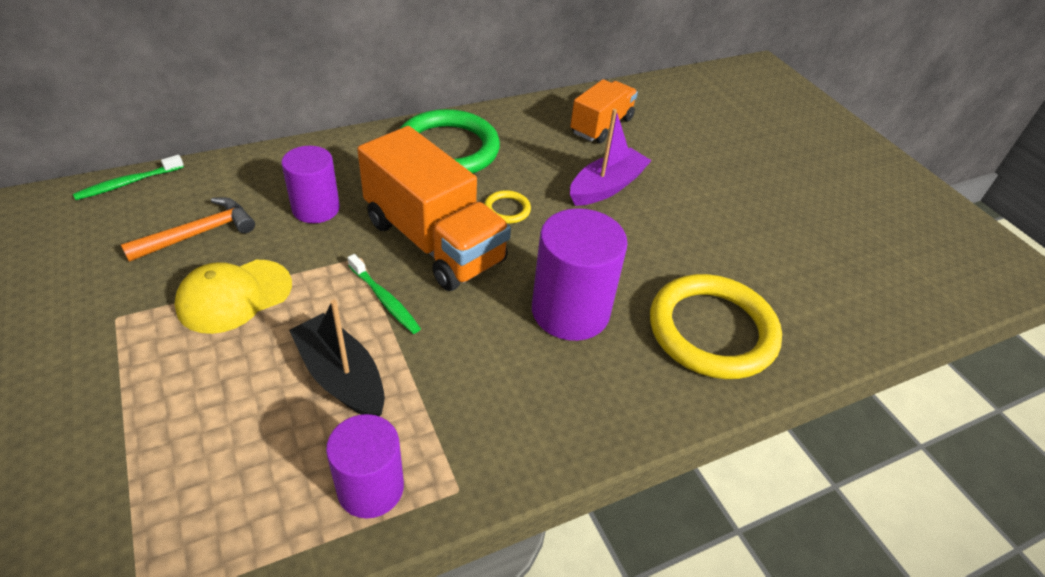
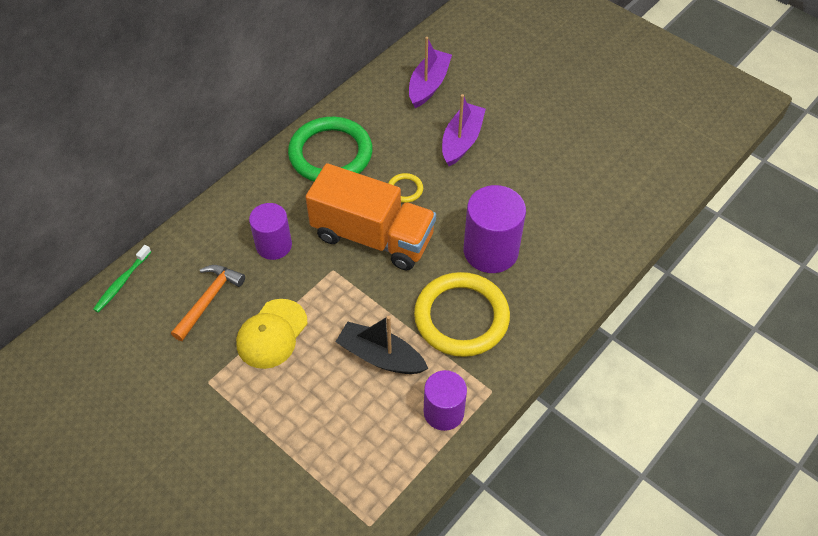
camera: 20 degrees left, 10 degrees up
green toothbrush [347,254,421,334] -> none
orange truck [570,79,638,143] -> purple boat [409,37,452,108]
yellow ring [650,274,782,379] -> yellow ring moved to [414,272,510,357]

